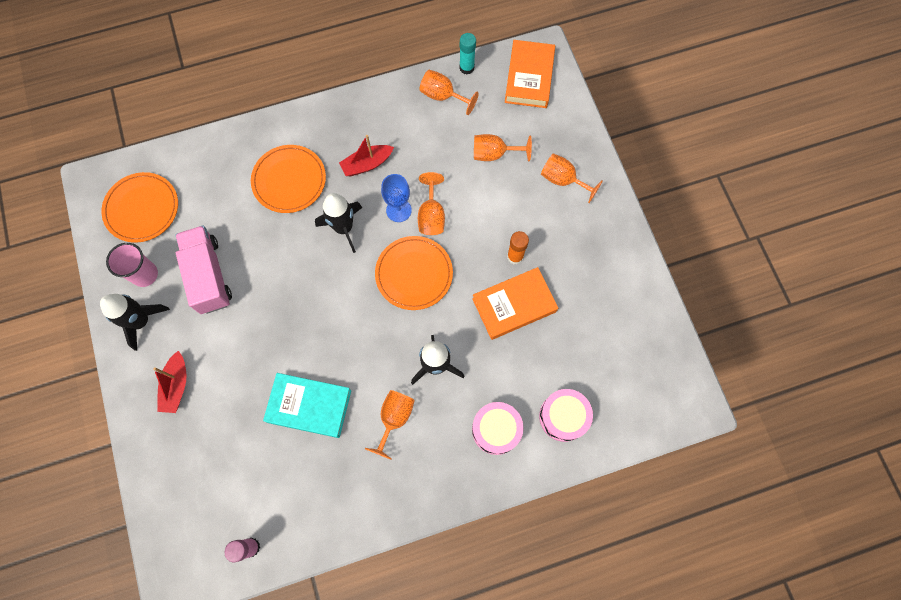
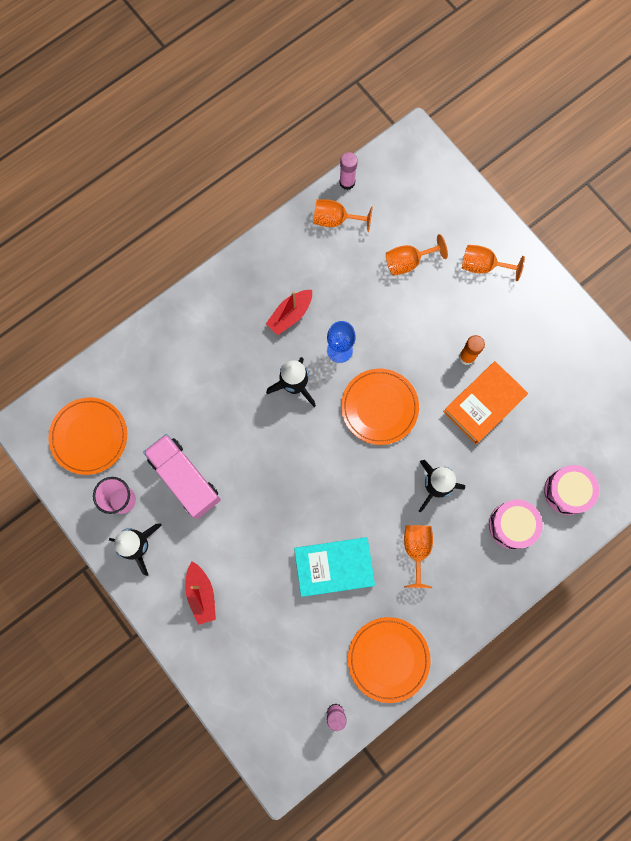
camera: 20 degrees left, 5 degrees up
orange plate [251,145,326,213] -> orange plate moved to [348,617,431,703]
orange goblet [418,172,445,235] -> none
turquoise glue stick [459,33,476,75] -> pink glue stick [339,152,358,190]
orange book [505,40,555,108] -> none

